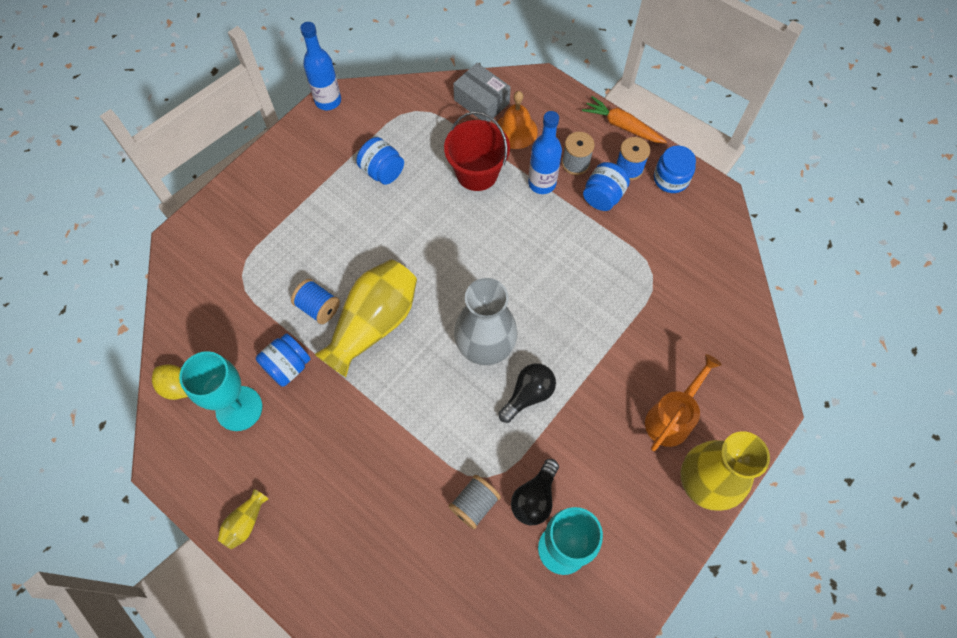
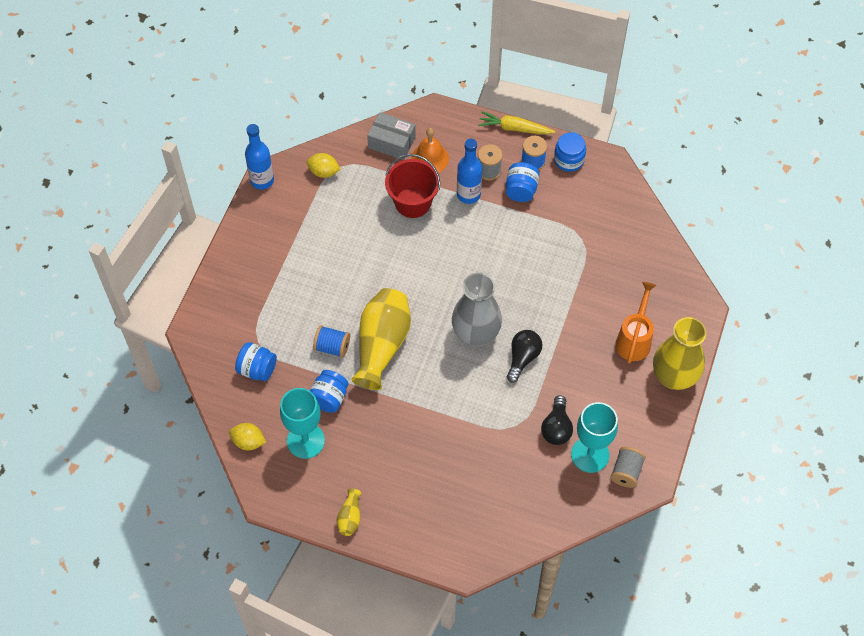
camera: 20 degrees left, 5 degrees down
blue jar [356,137,404,185] -> blue jar moved to [235,342,277,381]
grey spool [448,475,501,529] -> grey spool moved to [611,447,646,488]
orange carrot [582,96,667,144] -> yellow carrot [478,111,556,135]
none -> yellow lemon [307,153,341,178]

